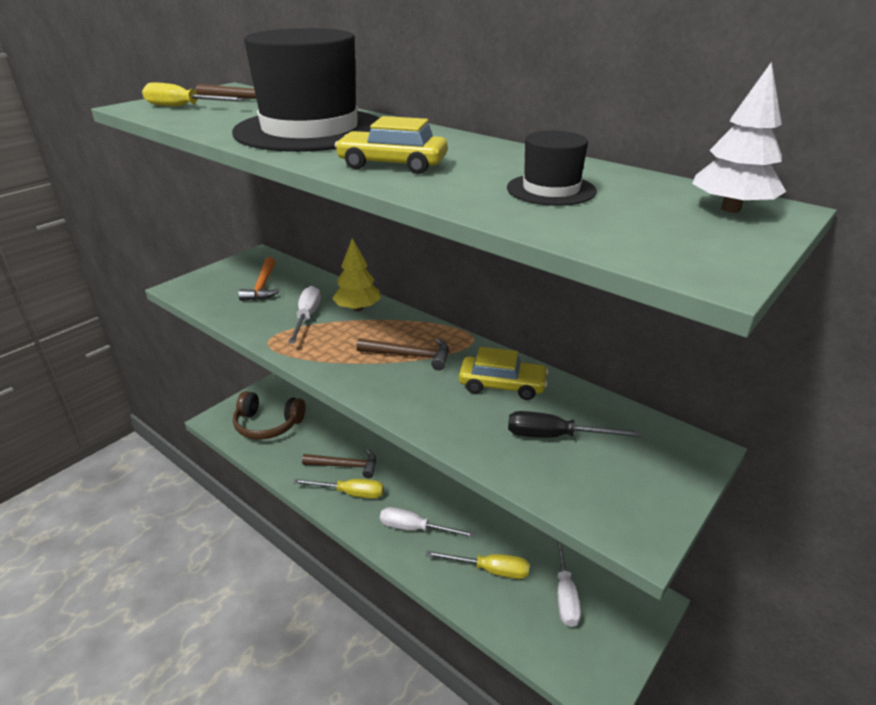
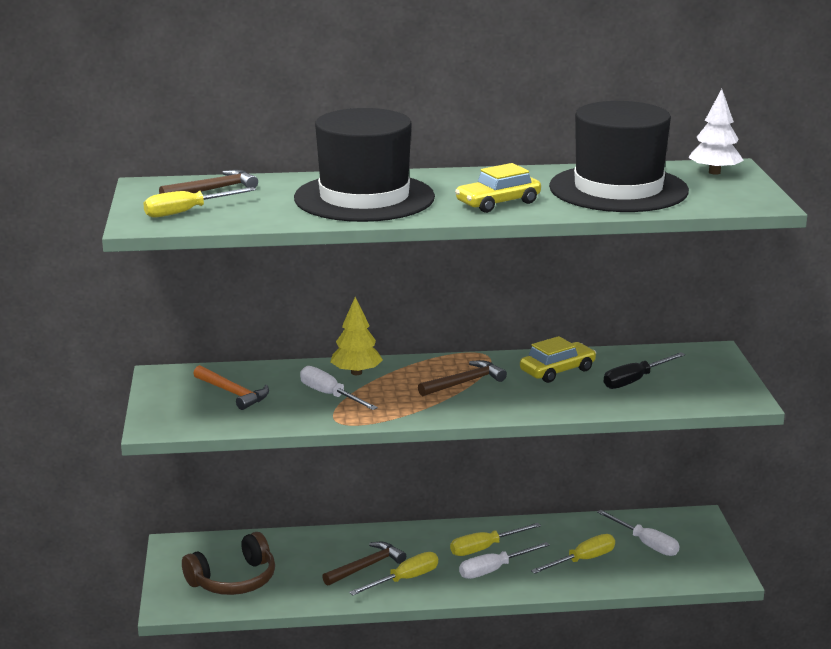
camera: 45 degrees left, 10 degrees down
black hat [507,131,597,206] -> black hat [549,101,689,212], size x2.20
none -> yellow screwdriver [450,523,541,556]

